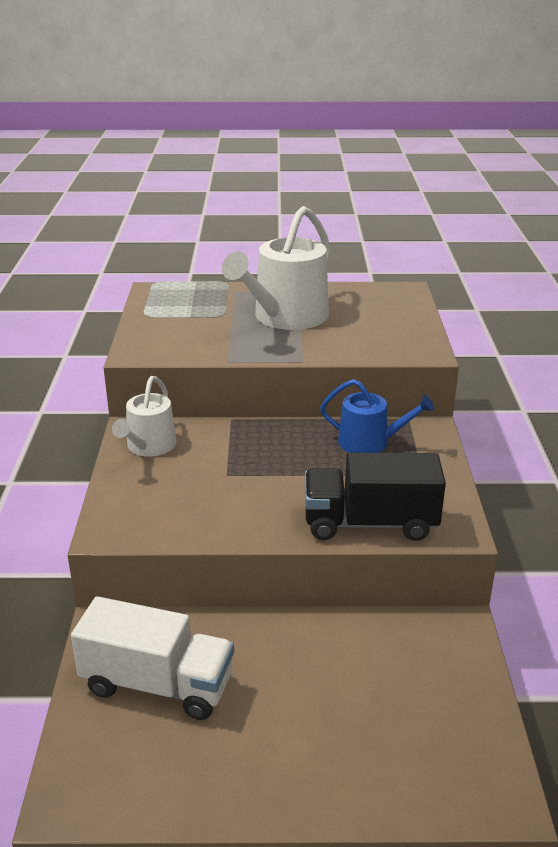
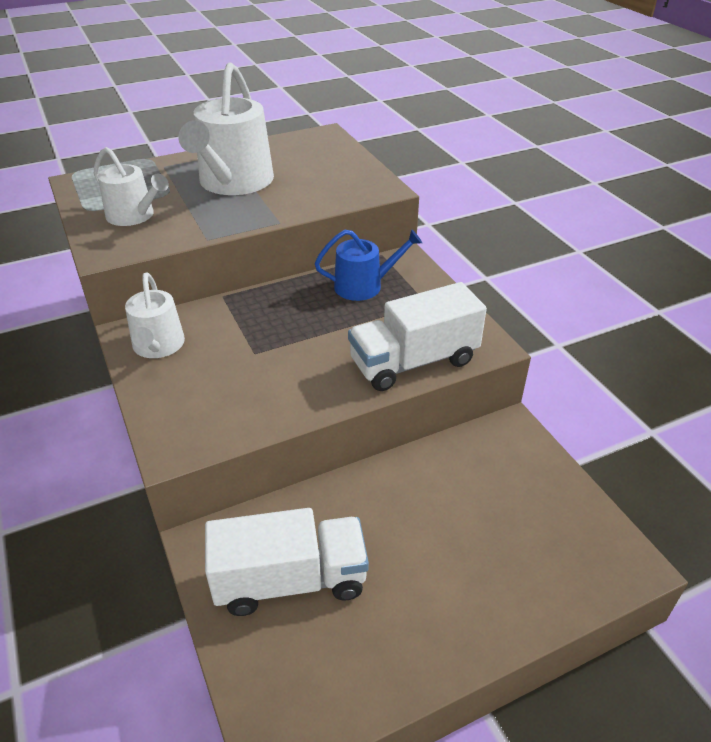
camera: 25 degrees left, 10 degrees up
black truck [305,453,446,541] -> white truck [348,282,487,391]
none -> white watering can [94,147,169,226]

